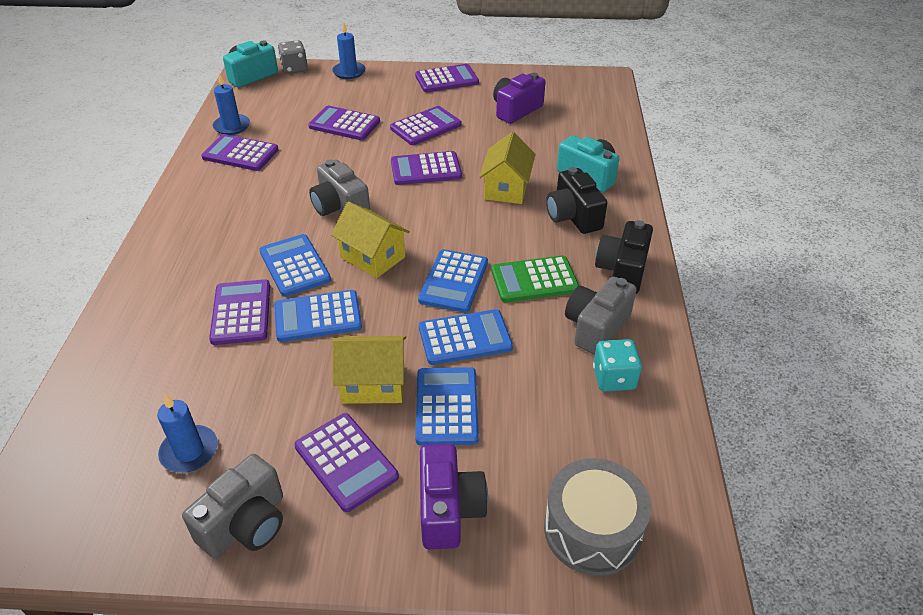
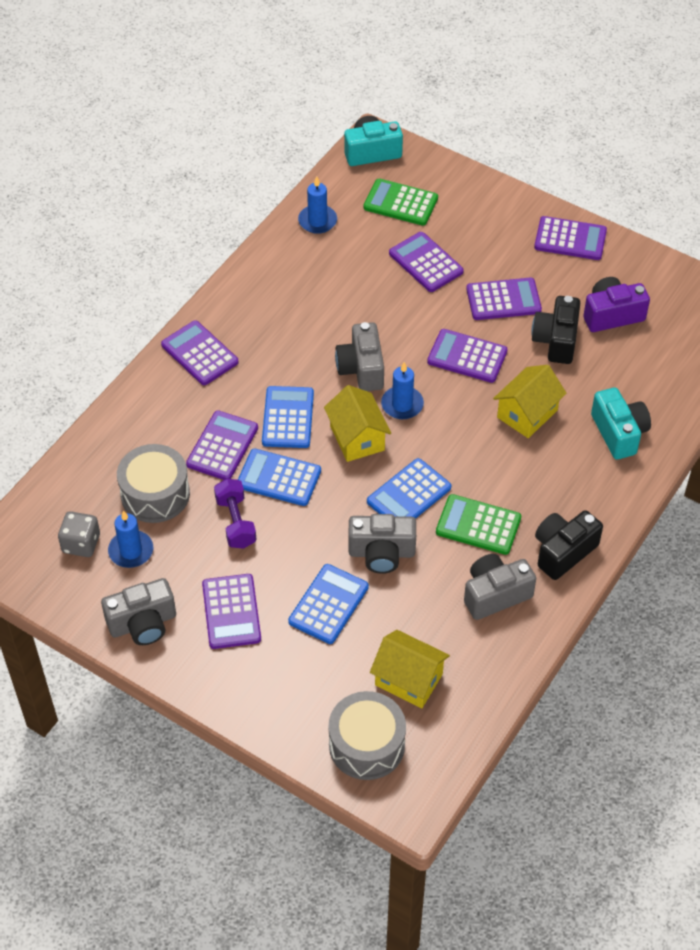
camera: 30 degrees right, 10 degrees up
purple calculator [201,134,279,171] -> purple calculator moved to [161,320,238,385]
grey dice [278,40,308,74] -> grey dice moved to [58,511,100,557]
blue candle [332,22,365,79] -> blue candle moved to [381,362,424,419]
yellow house [332,336,406,404] -> yellow house moved to [370,630,450,708]
blue calculator [419,309,513,365] -> grey camera [348,514,416,574]
purple camera [420,443,488,549] -> none
black camera [546,167,607,234] -> black camera moved to [531,296,580,364]
turquoise dice [593,339,642,392] -> none
none -> grey drum [117,444,190,523]
none -> purple dumbbell [214,479,256,549]
none -> green calculator [363,179,438,226]

